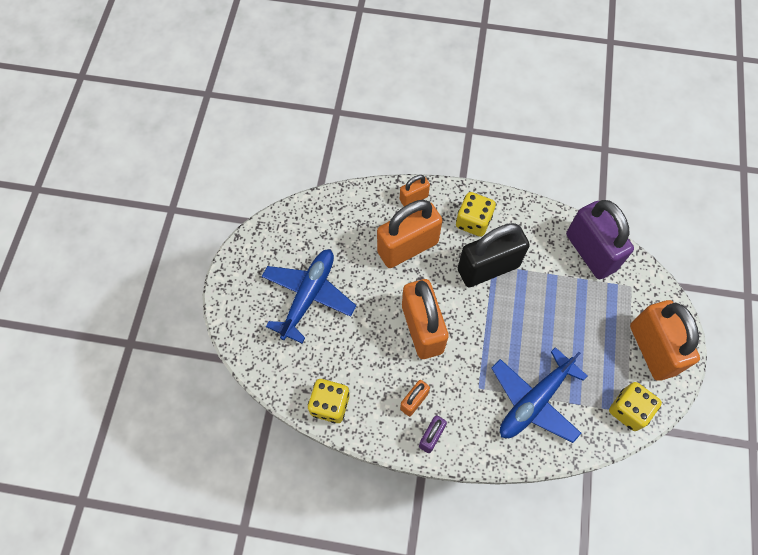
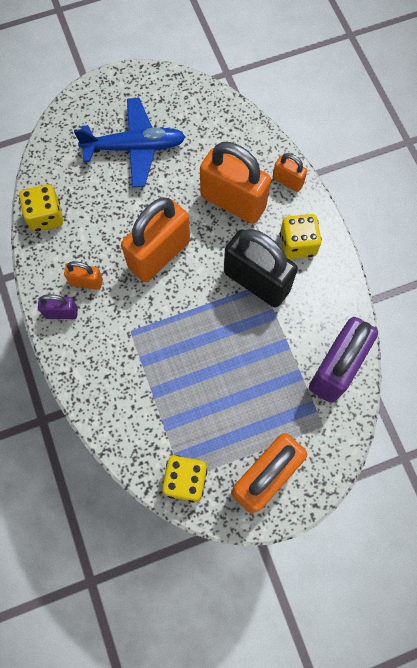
camera: 60 degrees right, 5 degrees up
blue plane [491,347,588,443] -> none

